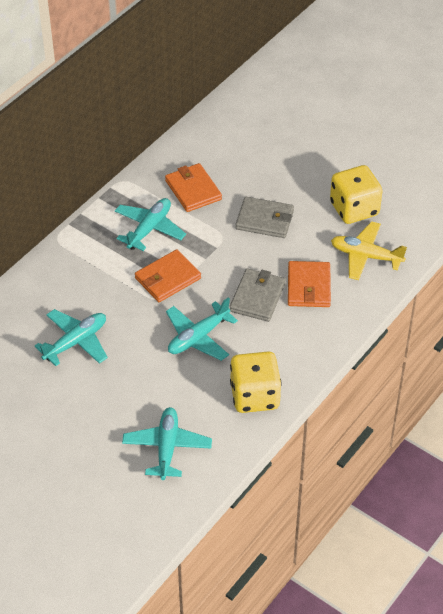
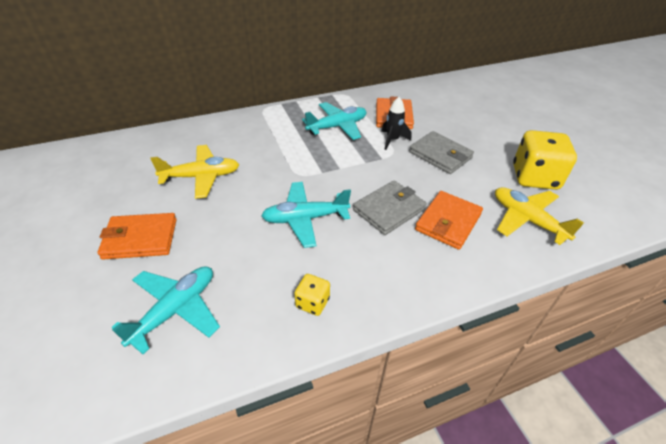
camera: 30 degrees right, 5 degrees down
turquoise plane [35,309,108,366] -> yellow plane [150,145,239,199]
orange wallet [135,249,201,302] -> orange wallet moved to [98,213,177,259]
yellow dice [230,352,282,413] -> yellow dice [294,274,330,316], size x0.49
none -> black rocket [381,97,412,150]

